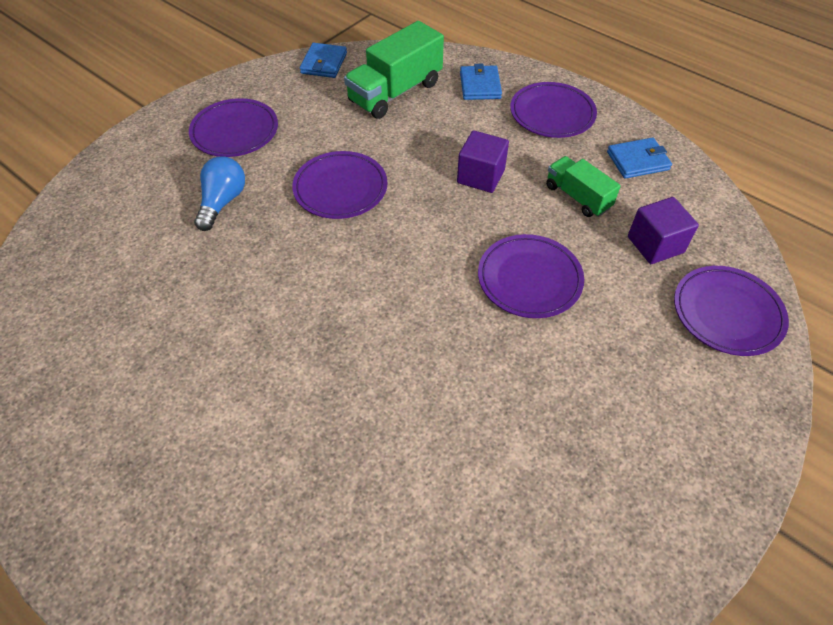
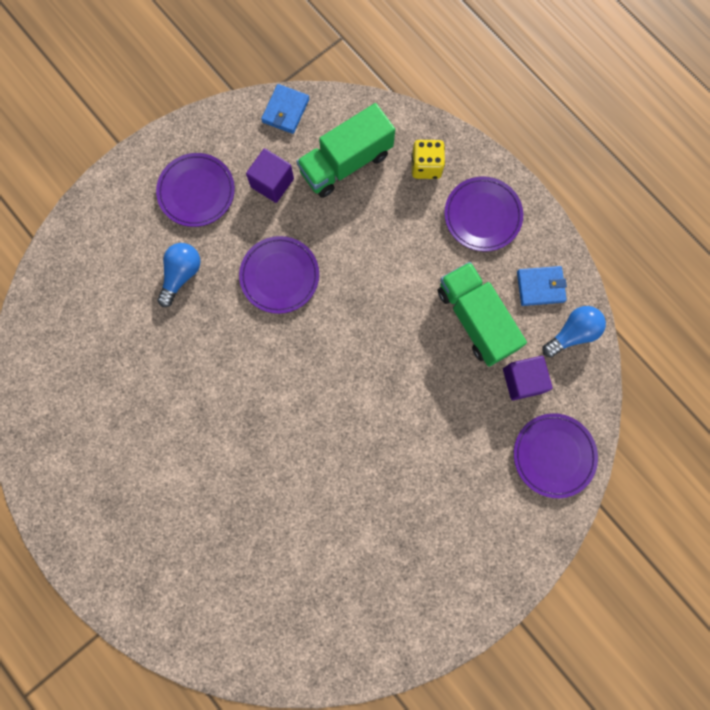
camera: 10 degrees right, 25 degrees up
purple cube [457,130,509,193] -> purple cube moved to [246,148,294,203]
blue wallet [460,64,502,100] -> yellow dice [411,140,445,179]
purple plate [478,234,584,318] -> none
green truck [546,156,621,217] -> green truck [438,262,527,367], size x1.65
none -> blue light bulb [542,306,606,357]

